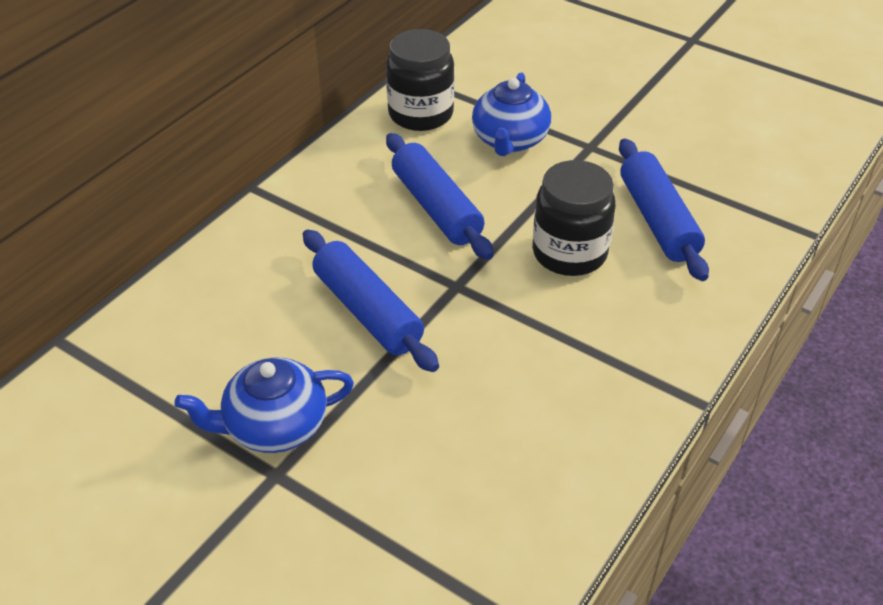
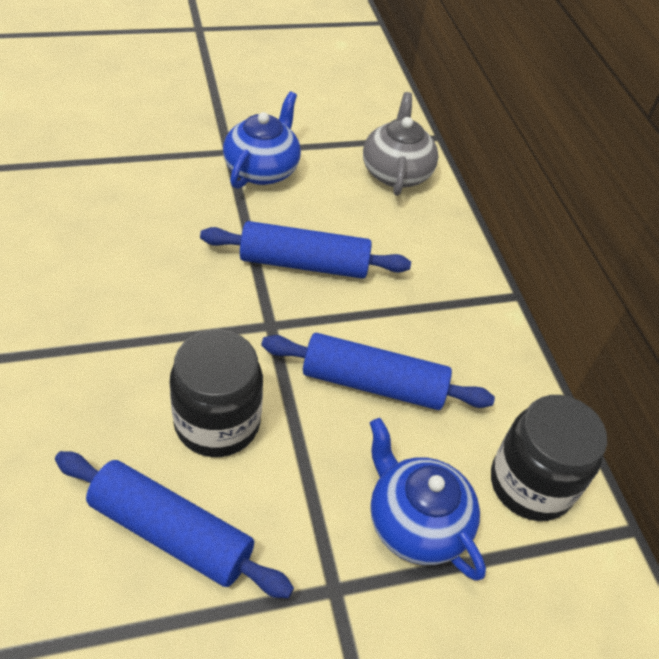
camera: 125 degrees right, 5 degrees up
none -> grey teapot [363,92,438,196]

